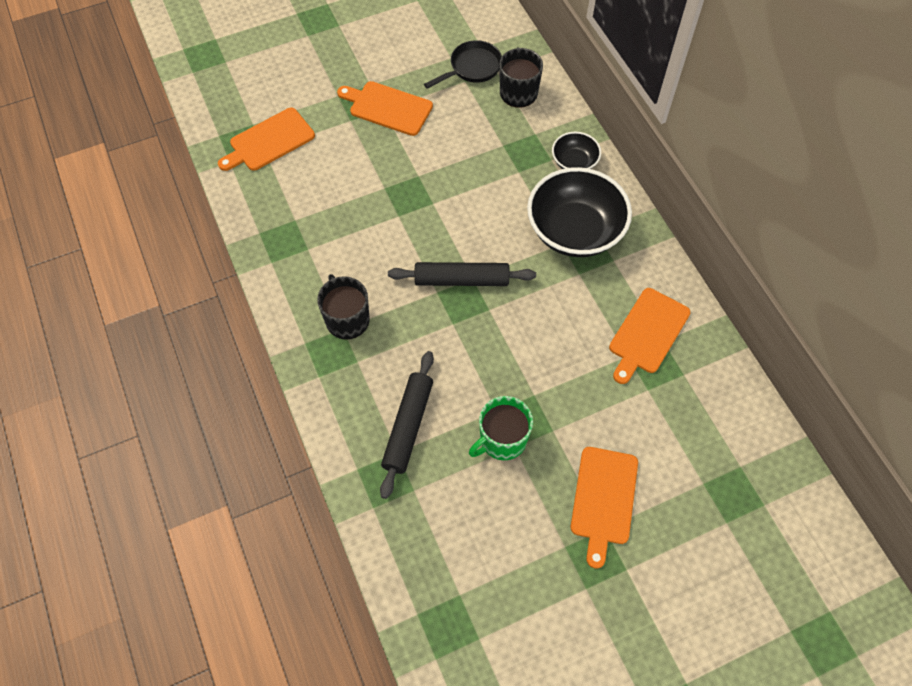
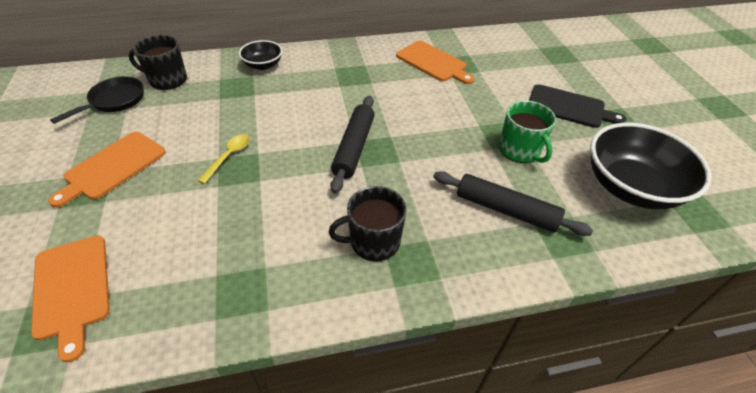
camera: 80 degrees left, 15 degrees down
black pan [424,40,502,89] -> black pan turned 60 degrees clockwise [50,76,144,124]
black bowl [527,167,632,257] -> black bowl moved to [590,123,712,209]
orange cutting board [571,447,638,569] -> black cutting board [529,84,627,128]
none -> yellow spoon [198,134,250,184]

